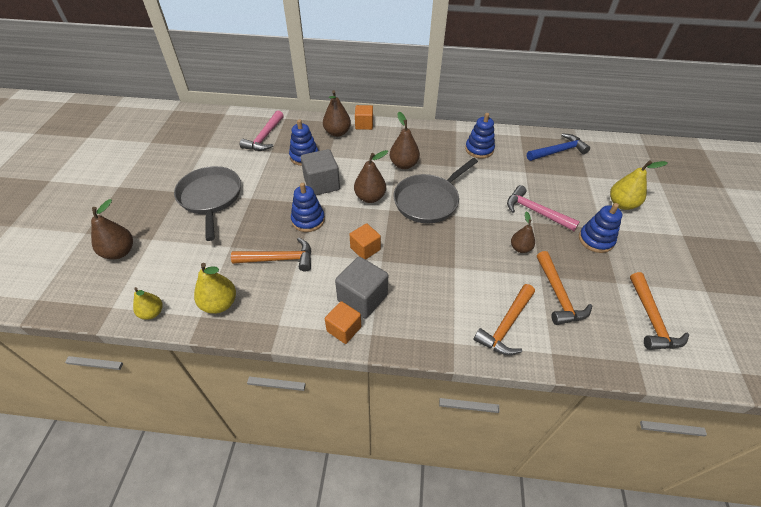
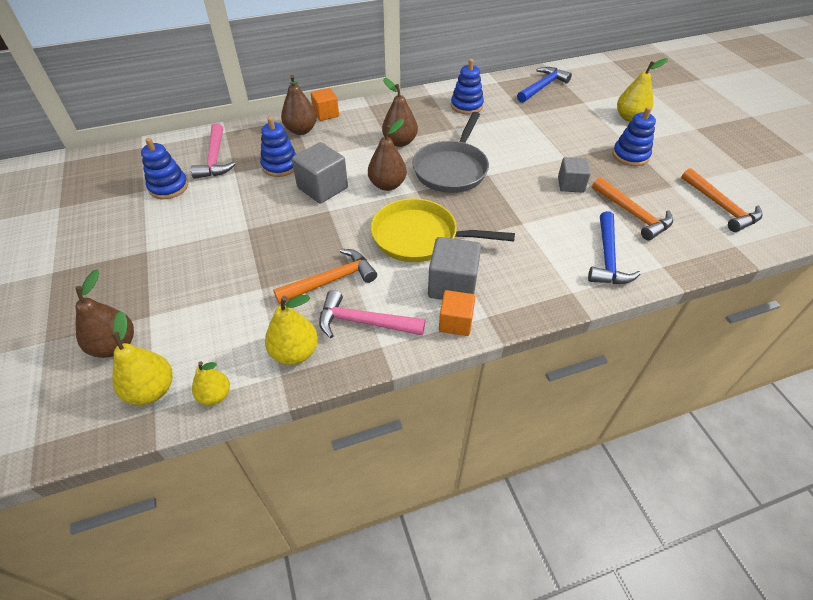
camera: 25 degrees left, 0 degrees up
grey pan [174,166,241,241] -> none
blue stacking toy [291,183,325,232] -> blue stacking toy moved to [141,138,188,199]
orange cube [349,223,381,260] -> yellow pan [371,198,515,262]
orange hammer [473,284,535,355] -> blue hammer [588,211,641,284]
pink hammer [507,185,580,231] -> pink hammer moved to [319,290,425,338]
brown pear [511,211,535,253] -> grey cube [558,157,591,193]
none -> yellow pear [112,311,173,405]

